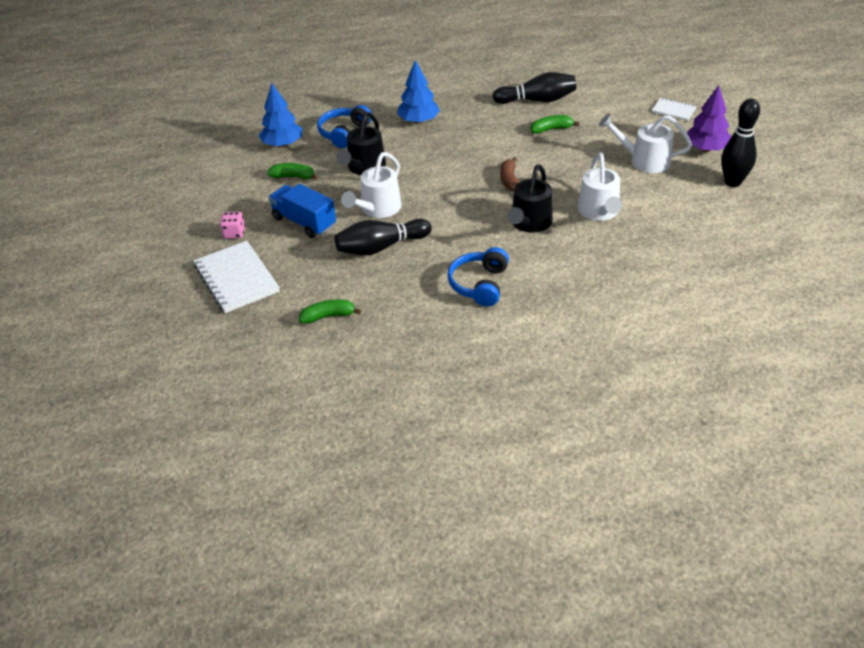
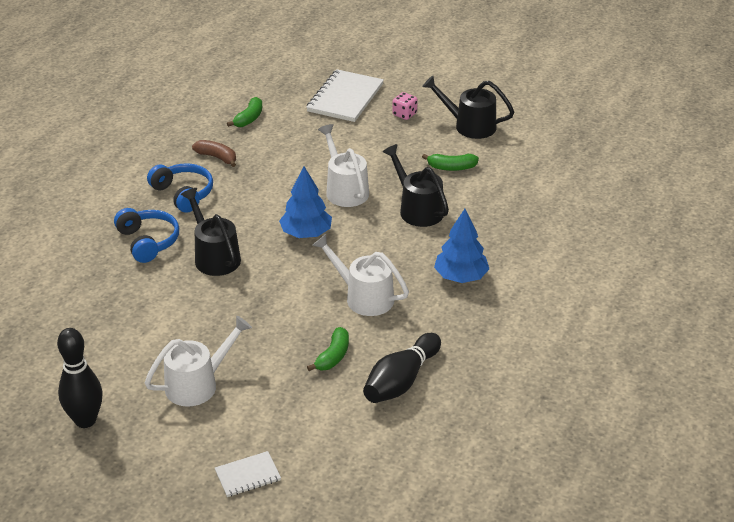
camera: 125 degrees right, 5 degrees down
white notebook [193,241,280,313] -> white notebook turned 75 degrees counterclockwise [306,69,384,122]
blue tree [259,83,302,147] -> blue tree moved to [279,166,332,238]
green banana [267,163,318,180] -> green banana turned 45 degrees clockwise [422,154,479,171]
blue truck [268,184,336,238] -> none
blue headphones [317,105,372,148] -> blue headphones moved to [114,208,179,263]
black bowling pin [335,219,432,255] -> none
brown banana [500,157,520,192] -> brown banana moved to [192,140,236,167]
white watering can [578,153,622,221] -> white watering can moved to [312,234,409,316]
purple tree [687,85,731,152] -> none
none -> black watering can [422,76,514,139]

